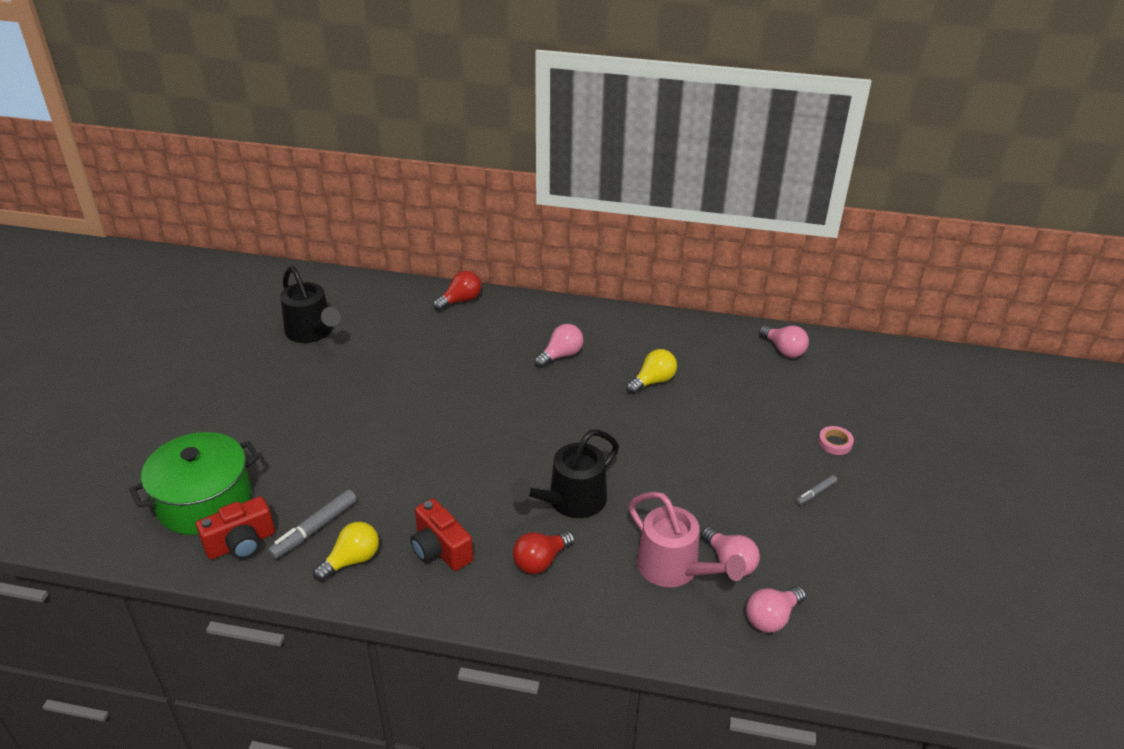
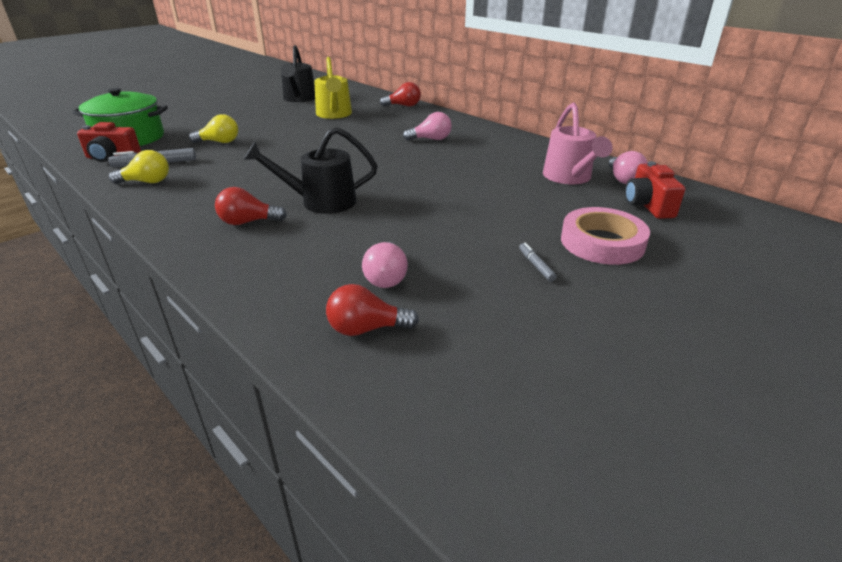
camera: 35 degrees right, 5 degrees down
red camera [410,498,473,571] -> red camera moved to [625,161,685,219]
yellow light bulb [626,349,677,394] -> yellow light bulb moved to [189,114,238,143]
pink watering can [628,492,746,587] -> pink watering can moved to [543,103,613,184]
pink light bulb [746,586,806,633] -> red light bulb [326,284,419,336]
grey marker [796,475,837,505] -> grey marker turned 75 degrees clockwise [519,243,557,282]
pink tape [818,426,854,455] -> pink tape [561,207,650,265], size x2.16
none -> yellow watering can [314,57,352,119]

